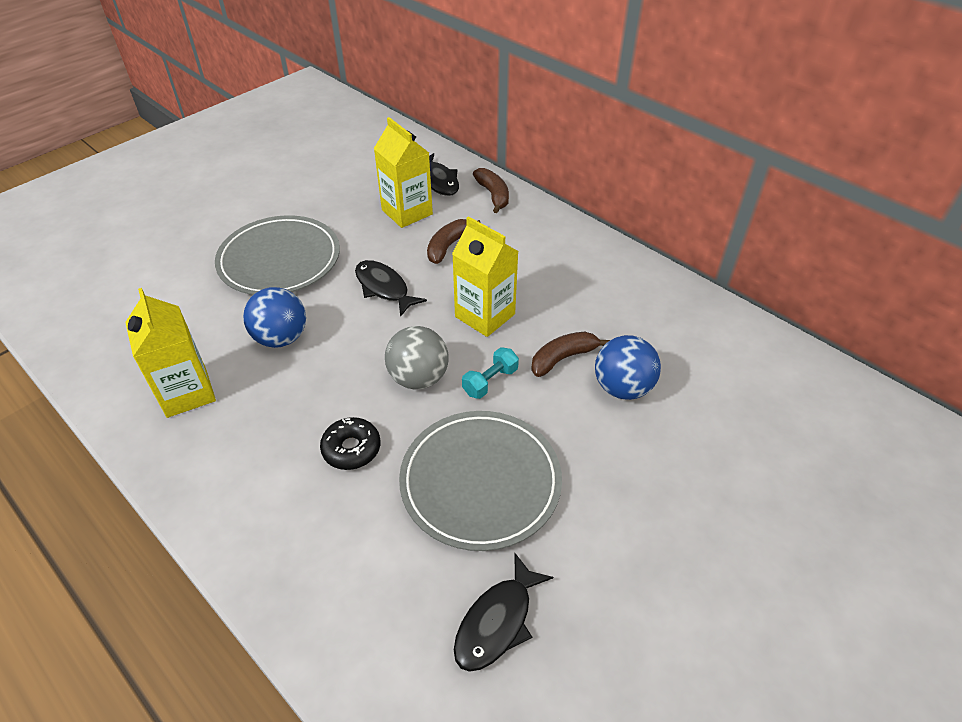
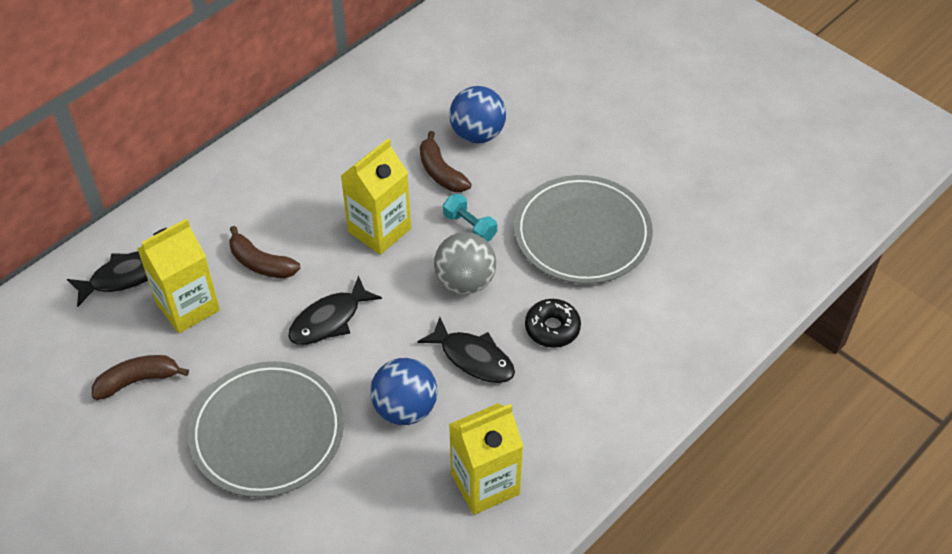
camera: 90 degrees left, 5 degrees up
black fish [454,553,553,672] -> black fish moved to [417,317,515,383]
brown banana [473,168,509,213] -> brown banana moved to [92,355,189,400]

